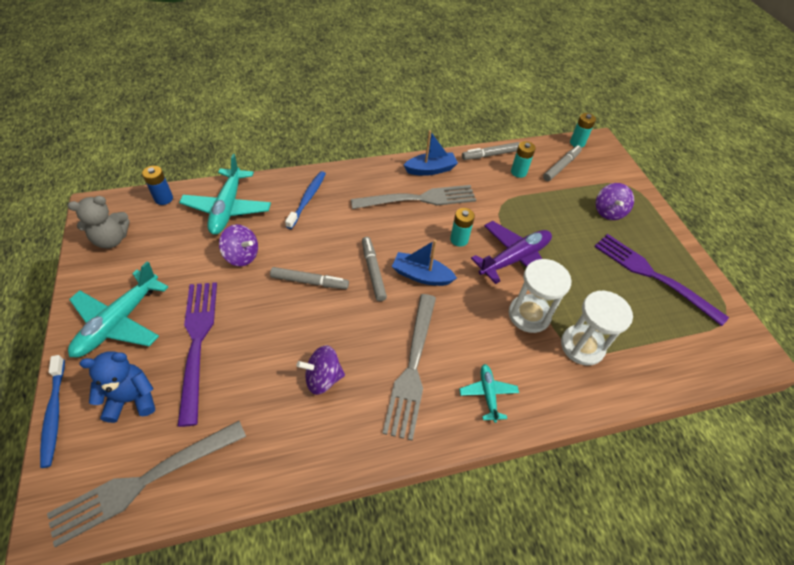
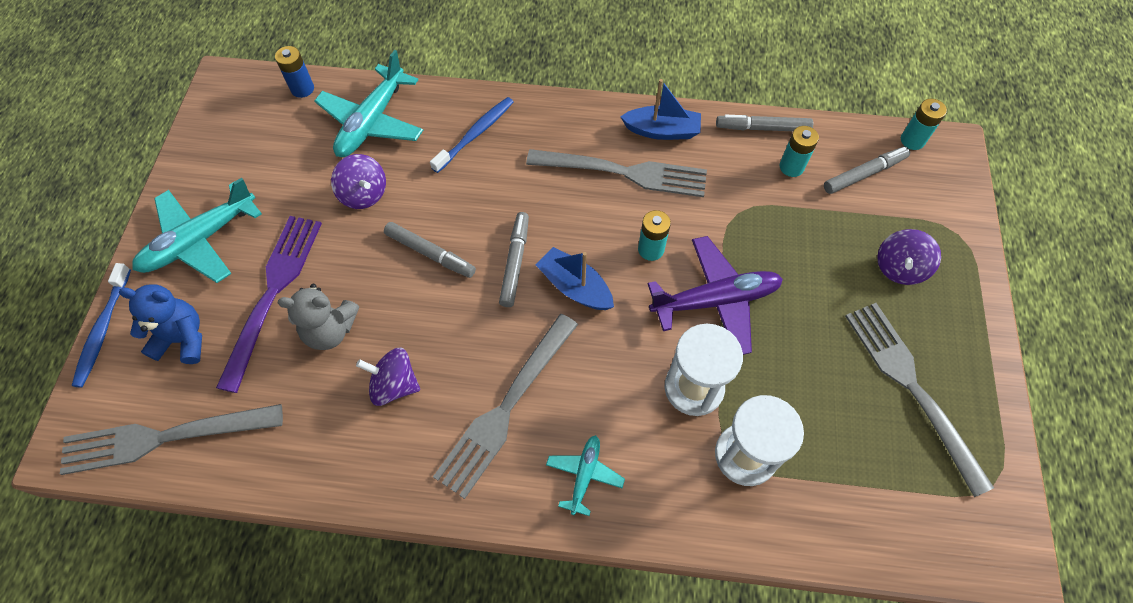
camera: 25 degrees right, 10 degrees up
grey teddy bear [68,196,130,248] -> grey teddy bear moved to [278,284,359,350]
purple fork [594,234,729,326] -> grey fork [845,303,994,497]

